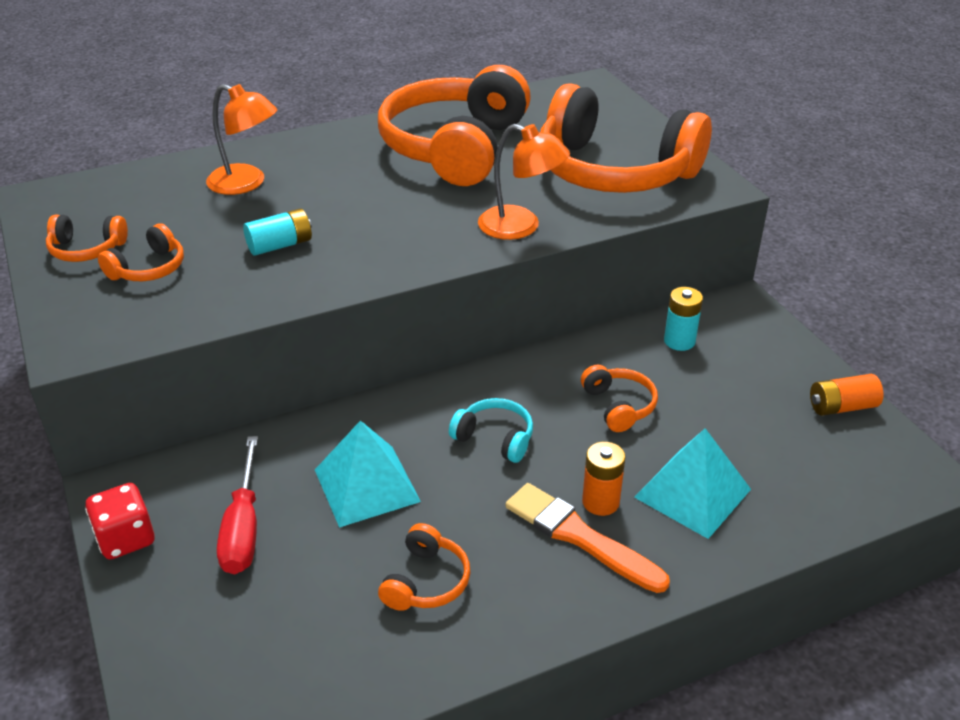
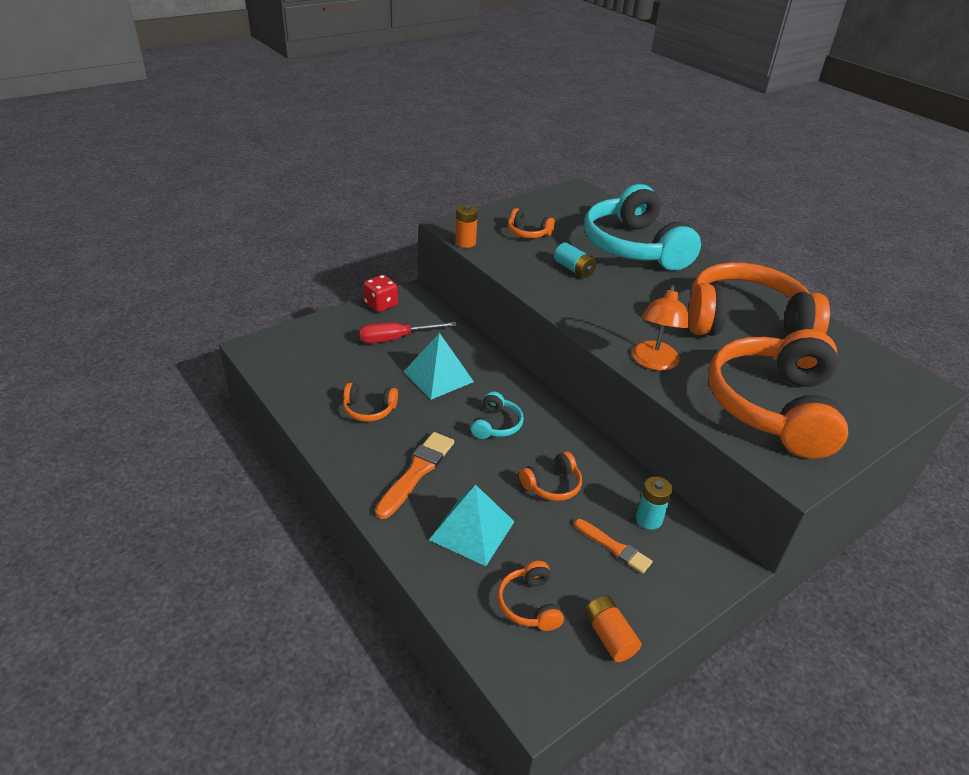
camera: 75 degrees right, 0 degrees up
orange headphones [46,214,128,262] -> orange headphones moved to [497,561,564,631]
orange lamp [206,84,277,195] -> turquoise headphones [584,184,701,271]
orange battery [582,442,625,516] -> orange battery moved to [456,205,478,248]
none -> orange brush [574,519,653,574]

